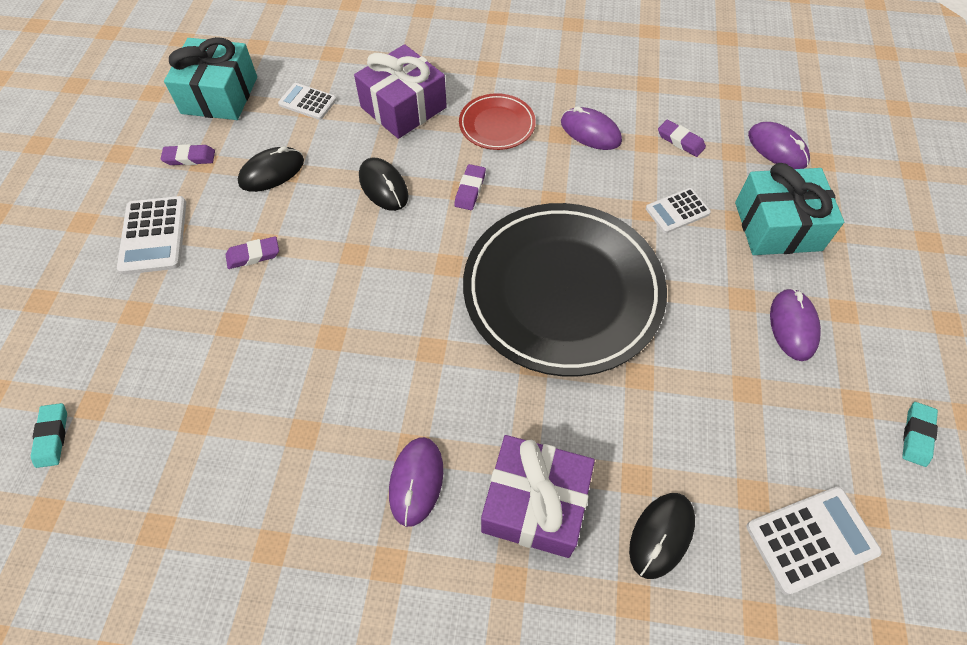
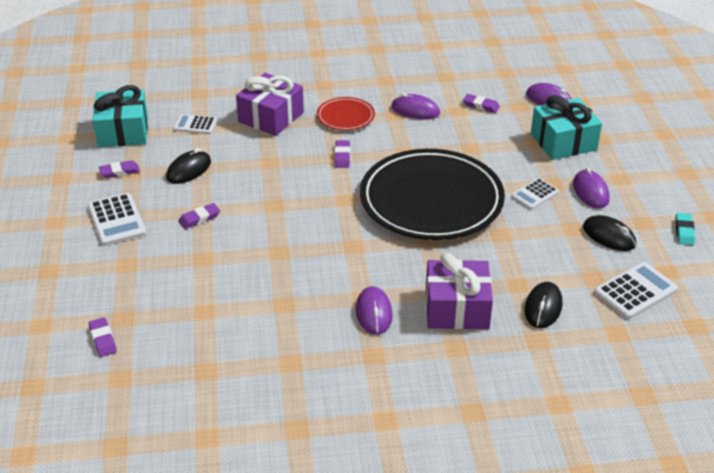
camera: 15 degrees left, 20 degrees down
turquoise eraser [31,403,67,468] -> purple eraser [89,317,117,357]
black mouse [359,158,408,211] -> black mouse moved to [583,215,636,251]
white calculator [646,188,711,233] -> white calculator moved to [511,178,559,210]

